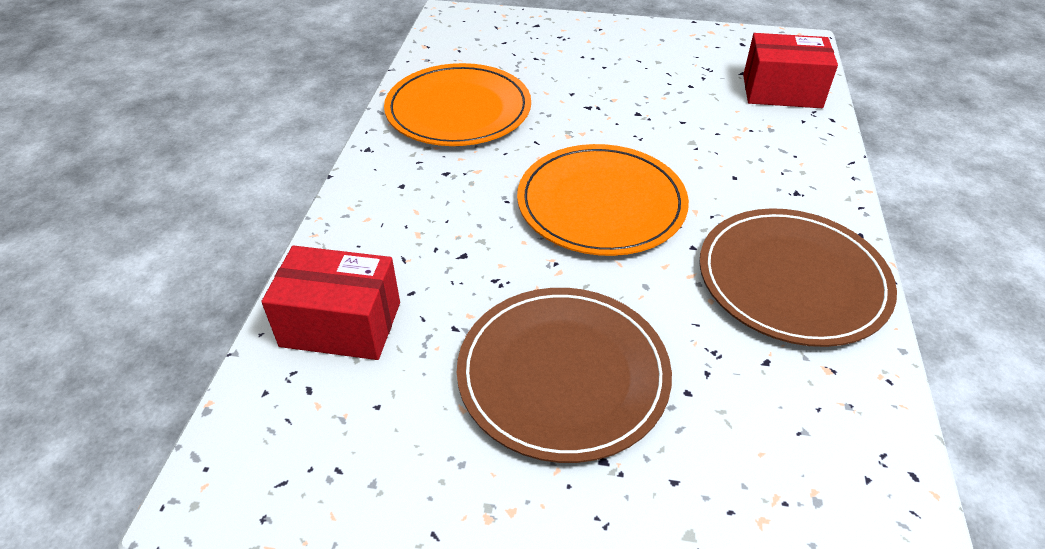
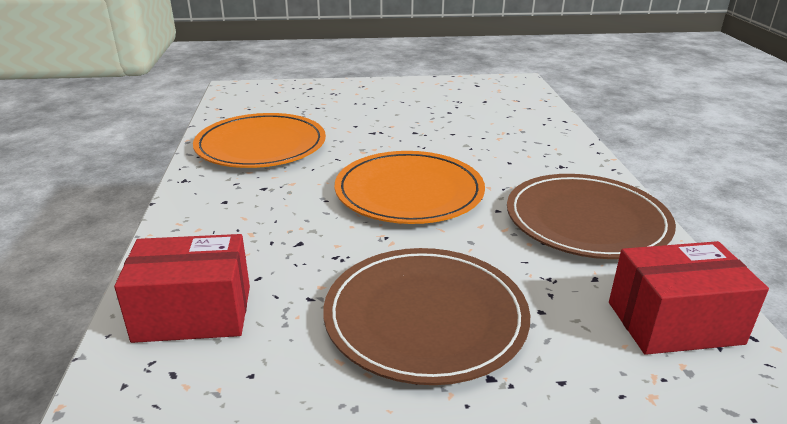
camera: 15 degrees left, 15 degrees down
red box [743,33,838,108] -> red box moved to [609,241,769,355]

